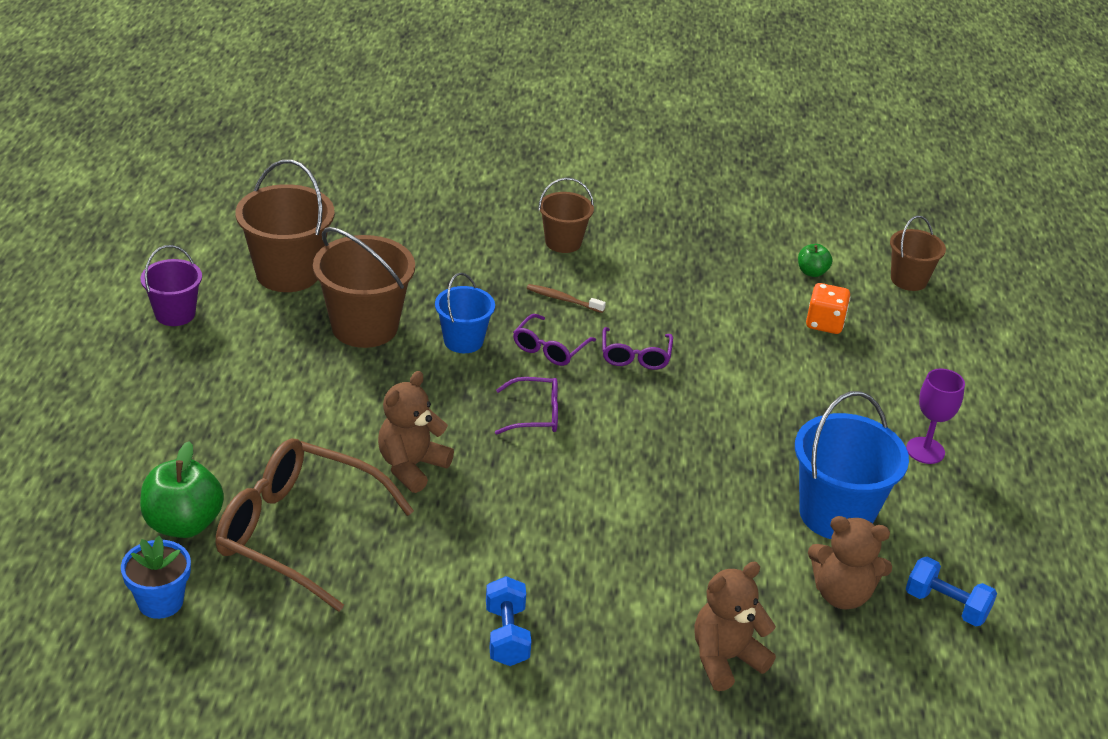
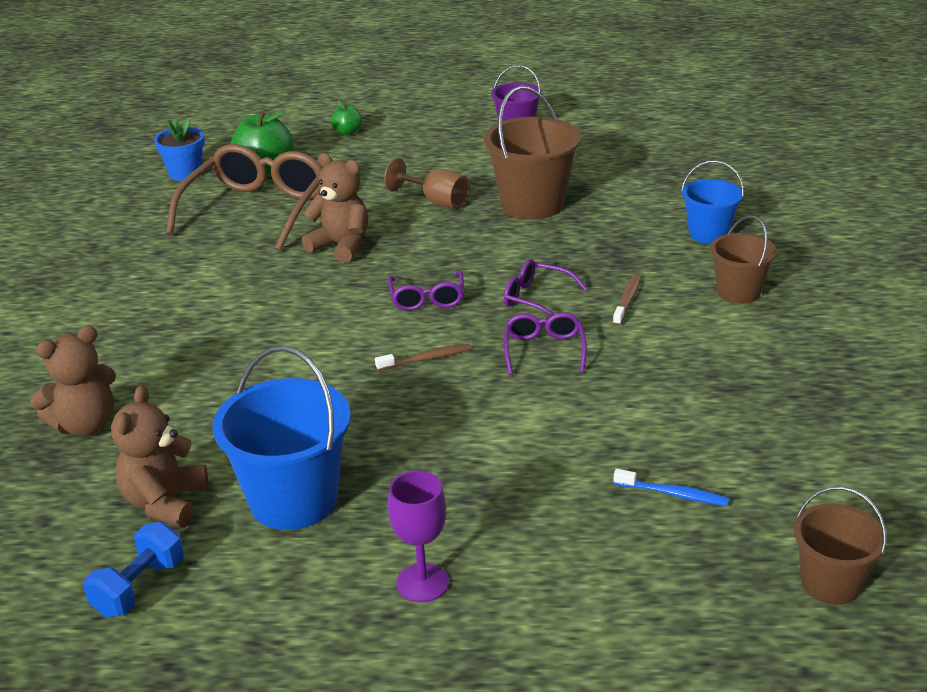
camera: 90 degrees right, 5 degrees down
brown bucket [235,160,334,292] -> none
blue bucket [435,273,495,353] -> blue bucket moved to [681,160,744,244]
blue dumbbell [486,576,531,666] -> none
purple glasses [602,327,673,370] -> purple glasses turned 90 degrees clockwise [504,313,587,375]
brown teddy bear [694,562,776,691] -> brown teddy bear turned 90 degrees clockwise [30,326,116,436]
green apple [798,244,832,277] -> green apple moved to [331,100,362,136]
orange dice [806,283,850,334] -> blue toothbrush [614,469,729,506]
none -> brown toothbrush [375,344,472,371]
none -> brown goblet [384,158,470,209]

